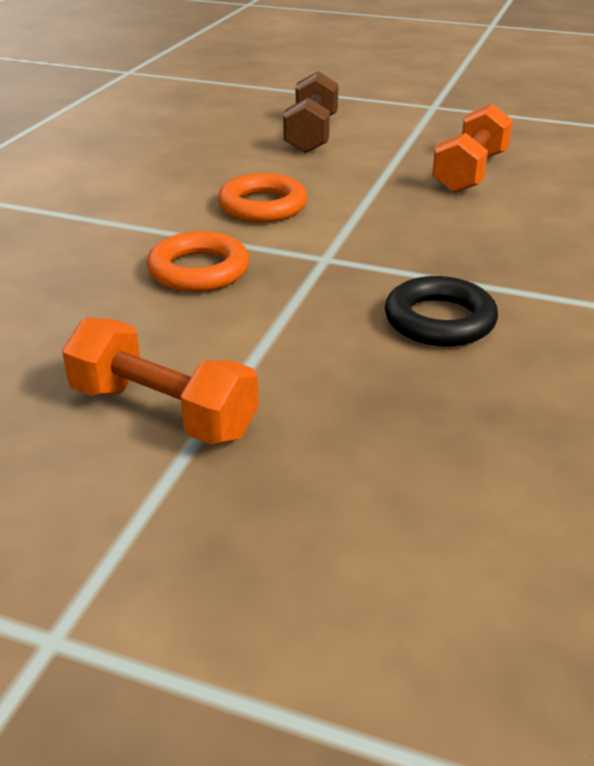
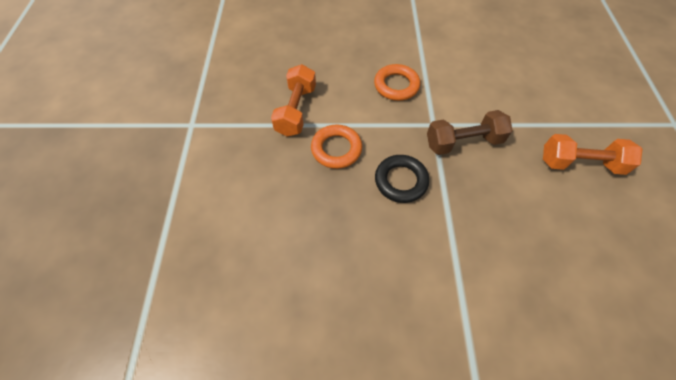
camera: 70 degrees right, 25 degrees up
orange ring [218,173,307,222] -> orange ring moved to [311,124,362,169]
brown dumbbell [283,71,339,153] -> brown dumbbell moved to [427,110,513,155]

